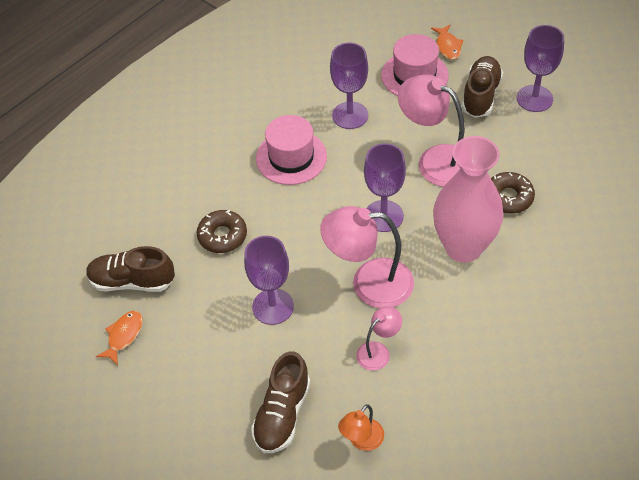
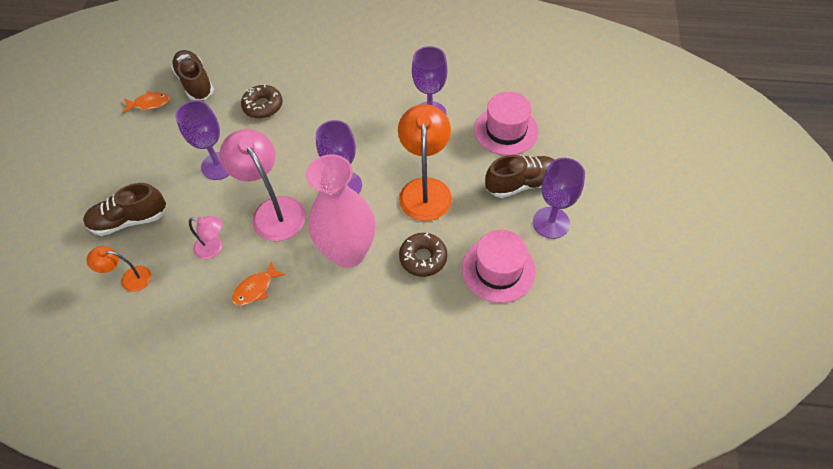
camera: 55 degrees right, 5 degrees up
pink hat [256,115,327,185] -> pink hat moved to [462,230,536,303]
pink lamp [398,74,465,187] -> orange lamp [398,104,452,221]
orange fish [431,24,463,60] -> orange fish moved to [232,262,285,306]

